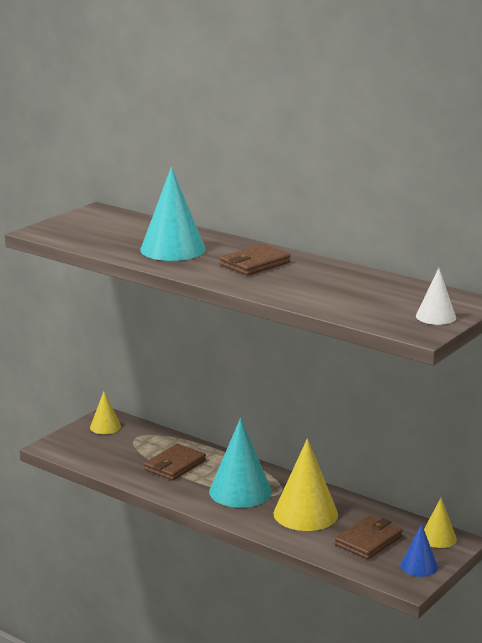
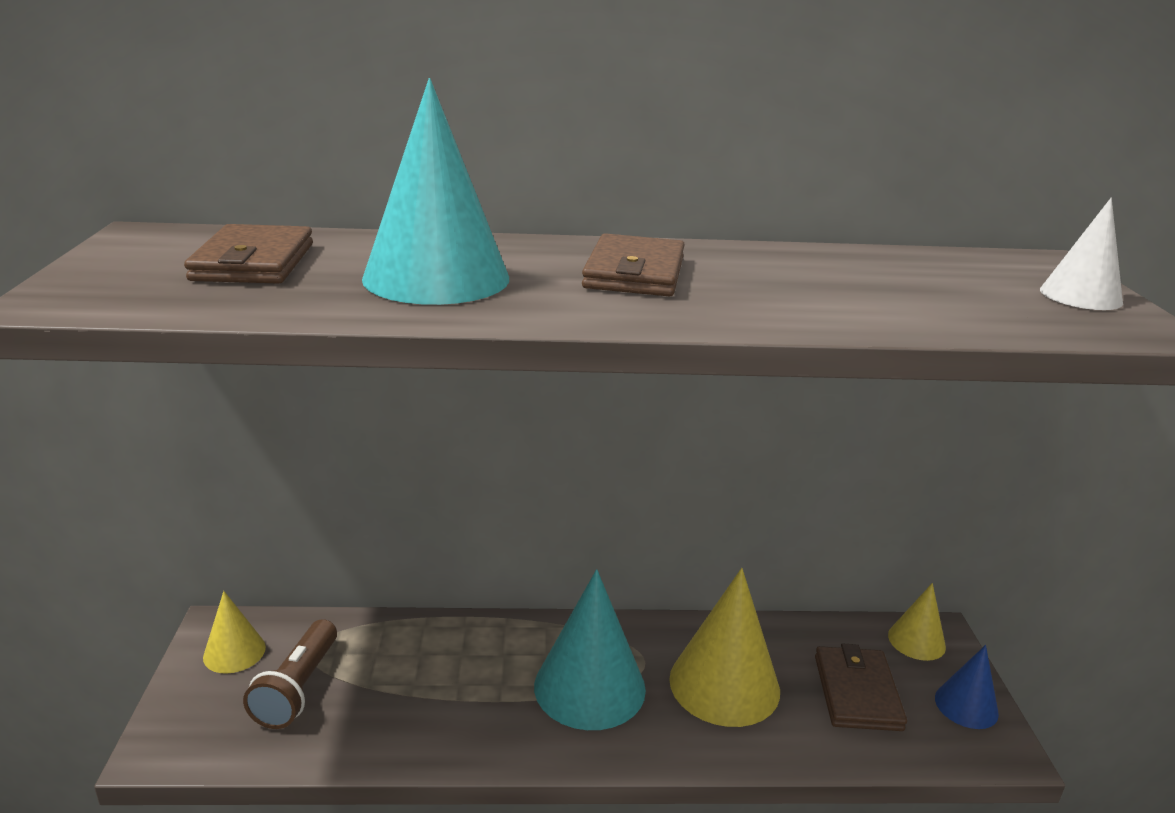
camera: 40 degrees left, 5 degrees up
brown wallet [144,444,206,481] -> brown wallet moved to [184,224,313,284]
none -> brown flashlight [243,619,337,729]

